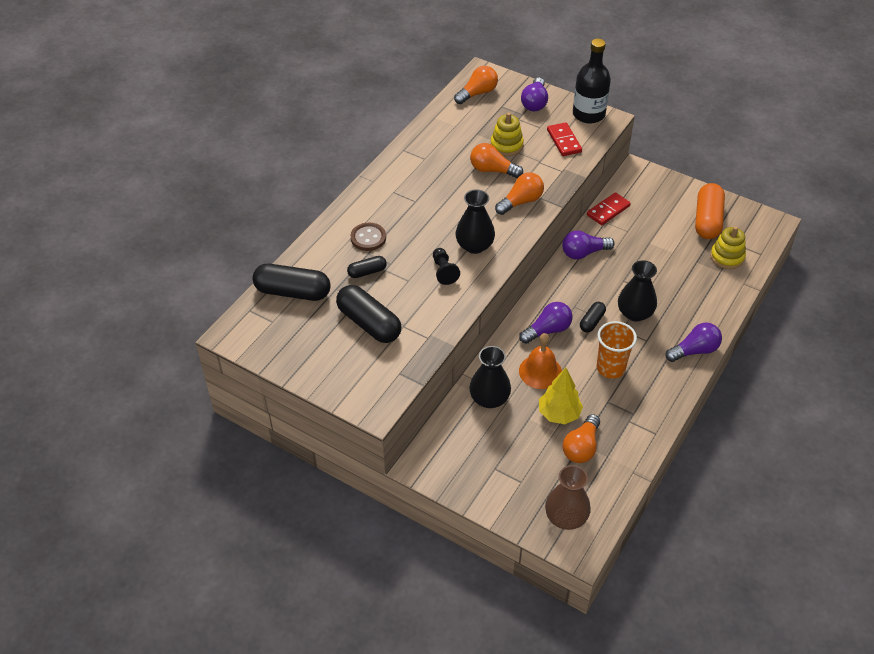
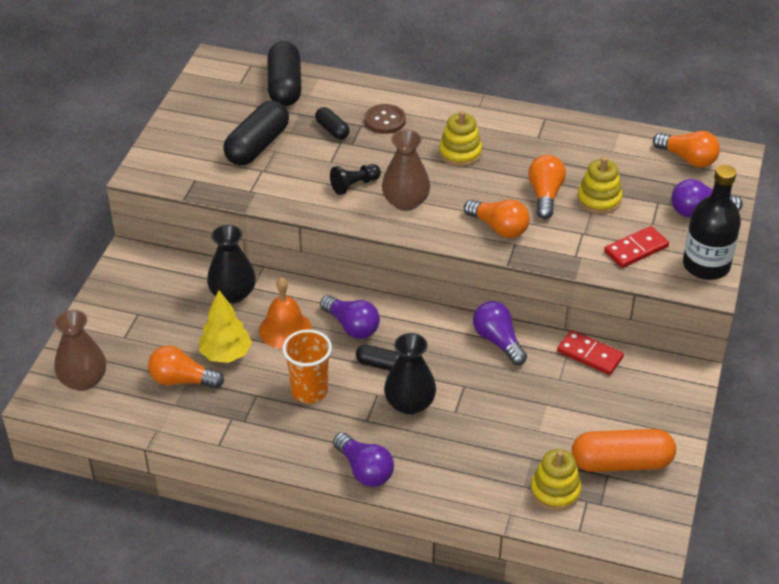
camera: 75 degrees right, 5 degrees down
black vase [456,189,495,254] -> brown vase [382,130,430,211]
none -> yellow stacking toy [439,110,482,167]

